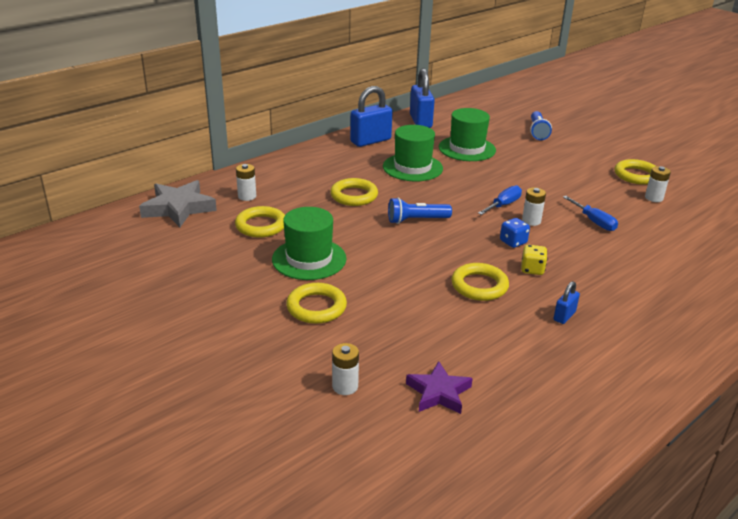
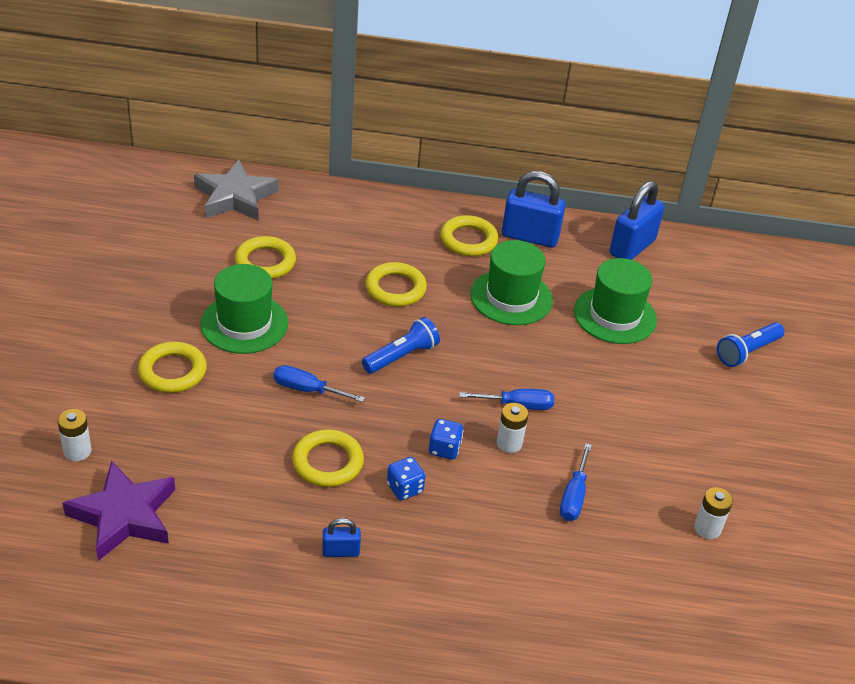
camera: 45 degrees right, 10 degrees up
white battery [236,164,256,201] -> none
blue flashlight [388,198,452,224] -> blue flashlight turned 105 degrees clockwise [362,317,440,374]
purple star [406,361,473,414] -> purple star [63,461,175,561], size x1.53
yellow dice [521,244,548,275] -> blue dice [387,457,425,500]
yellow ring [614,159,655,185] -> yellow ring moved to [440,215,498,256]
none -> blue screwdriver [273,365,365,402]

